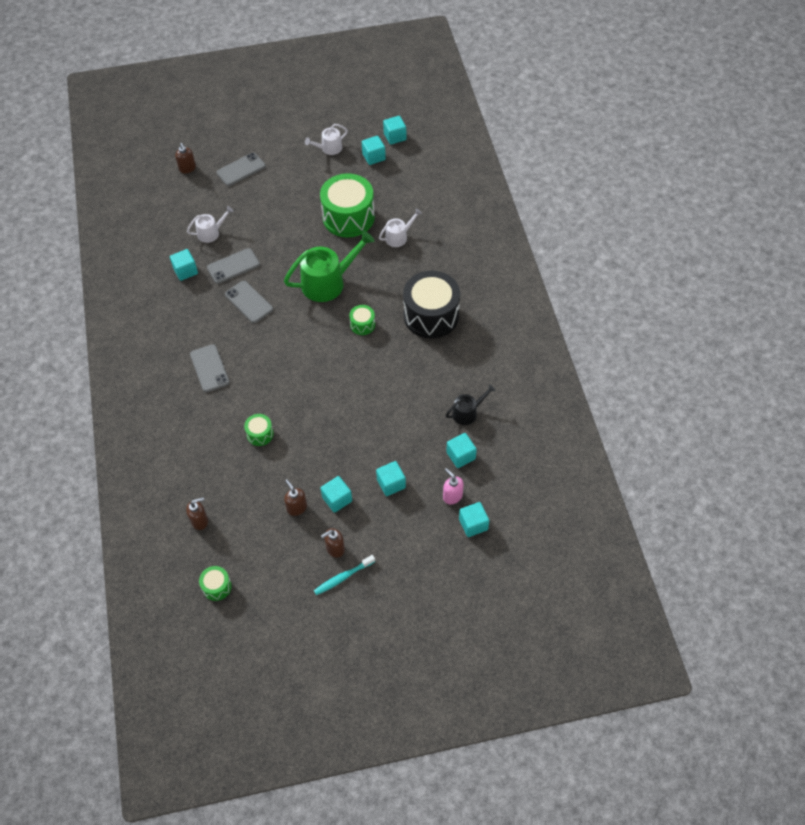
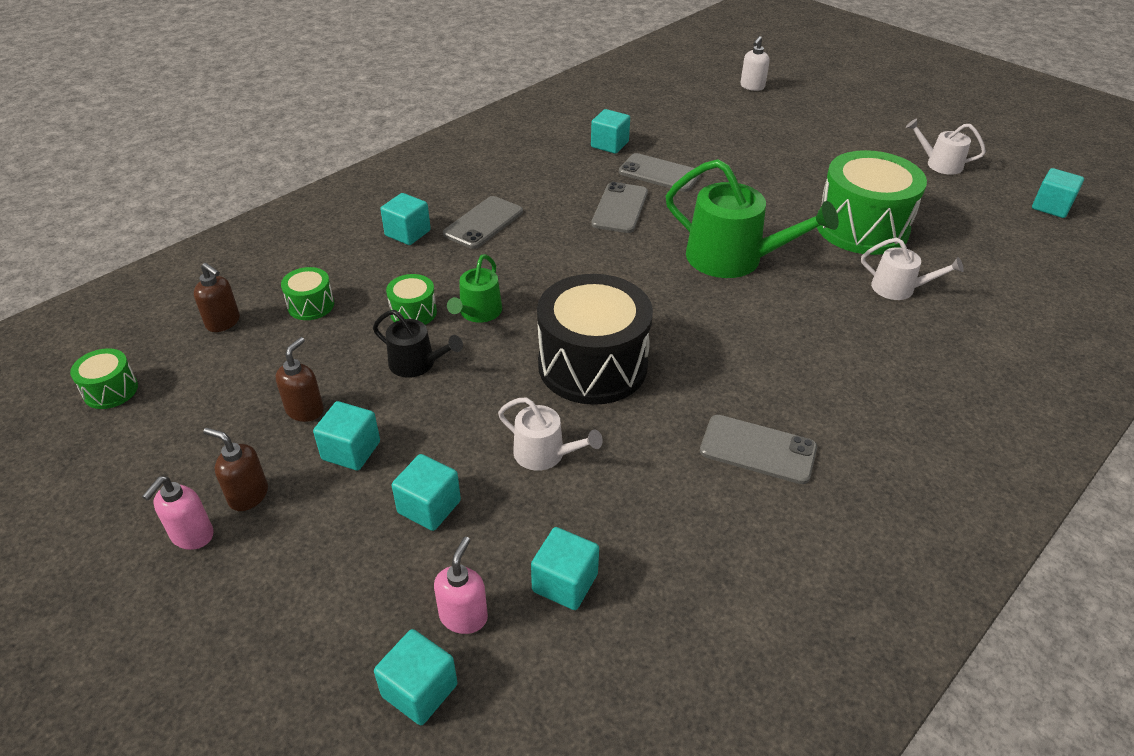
camera: 55 degrees right, 15 degrees down
brown soap dispenser [175,143,196,173] -> white soap dispenser [740,36,770,91]
white watering can [187,206,233,243] -> white watering can moved to [498,397,603,471]
grey phone [216,153,266,186] -> grey phone moved to [700,415,817,484]
turquoise toothbrush [314,555,375,595] -> pink soap dispenser [142,476,214,550]
green drum [349,305,375,335] -> green drum moved to [281,267,334,320]
turquoise cube [362,136,386,165] -> turquoise cube moved to [380,193,431,245]
black drum [403,271,460,339] -> black drum moved to [537,274,653,405]
black watering can [446,384,496,425] -> black watering can moved to [373,310,463,378]
none -> green watering can [447,254,502,323]

